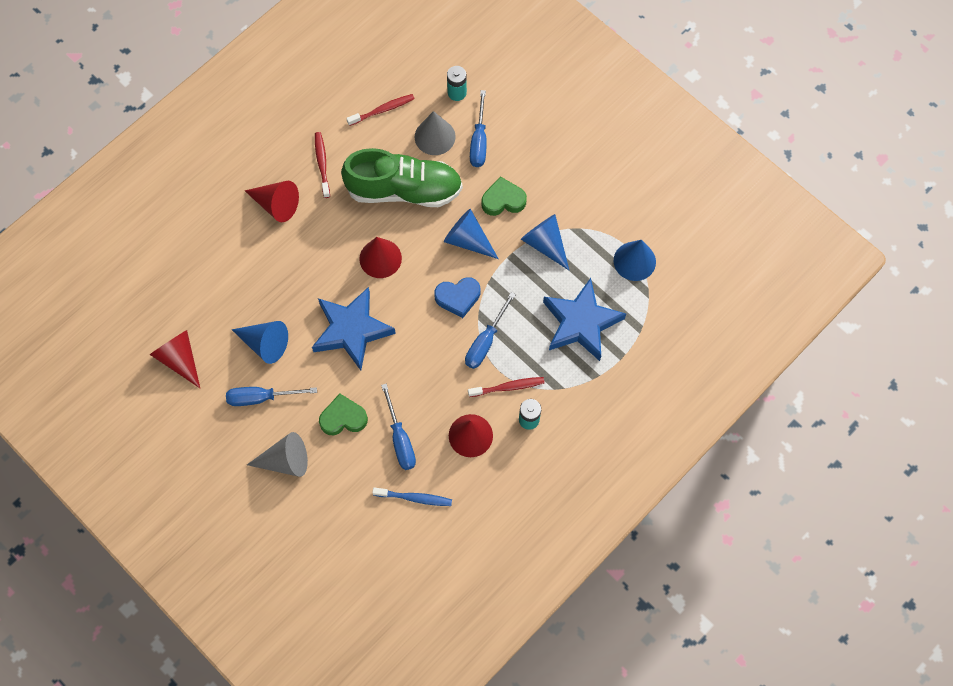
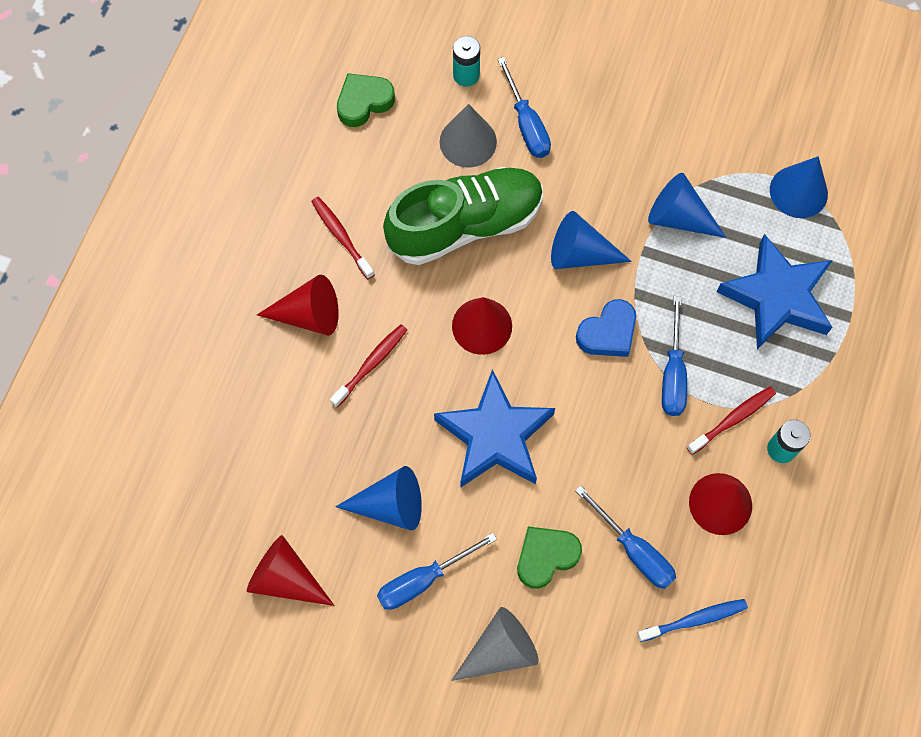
camera: 25 degrees left, 0 degrees up
red toothbrush [346,94,414,126] -> red toothbrush moved to [330,324,407,408]
green heart [481,176,527,216] -> green heart moved to [337,73,395,127]

